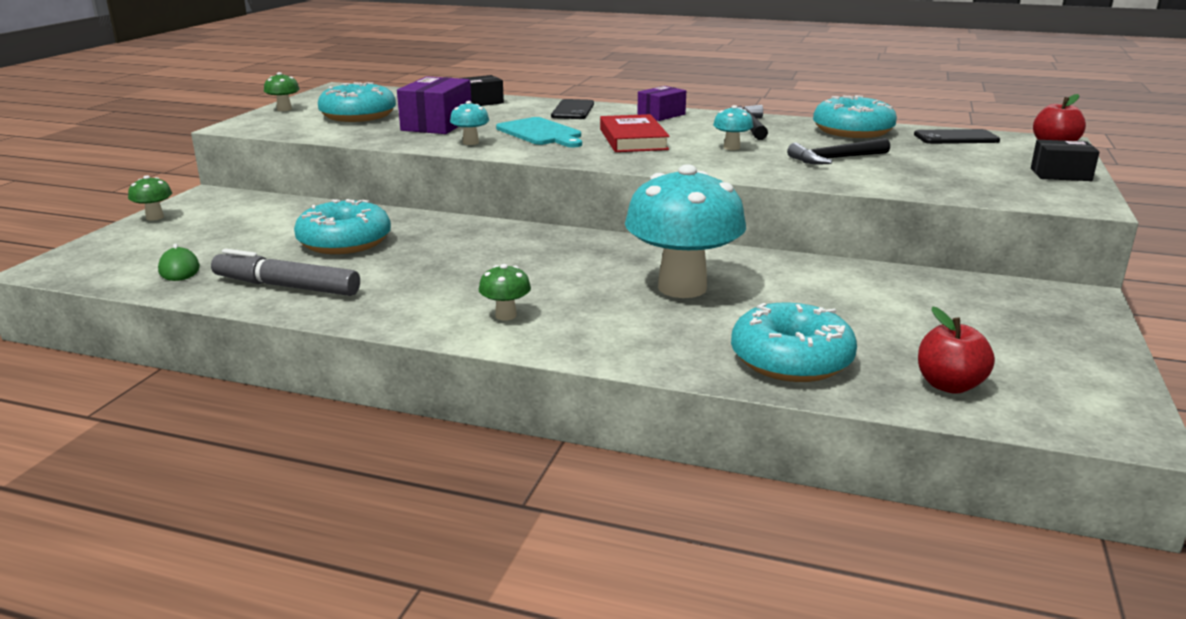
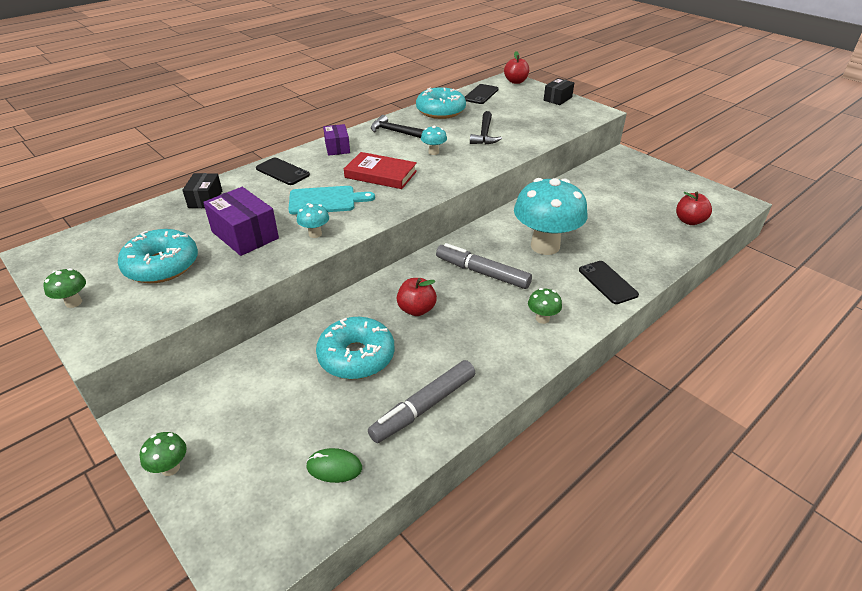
camera: 60 degrees left, 15 degrees up
turquoise donut [731,303,857,382] -> none
none -> red apple [397,278,437,316]
none -> grey marker [436,243,532,289]
none -> black phone [579,261,639,304]

